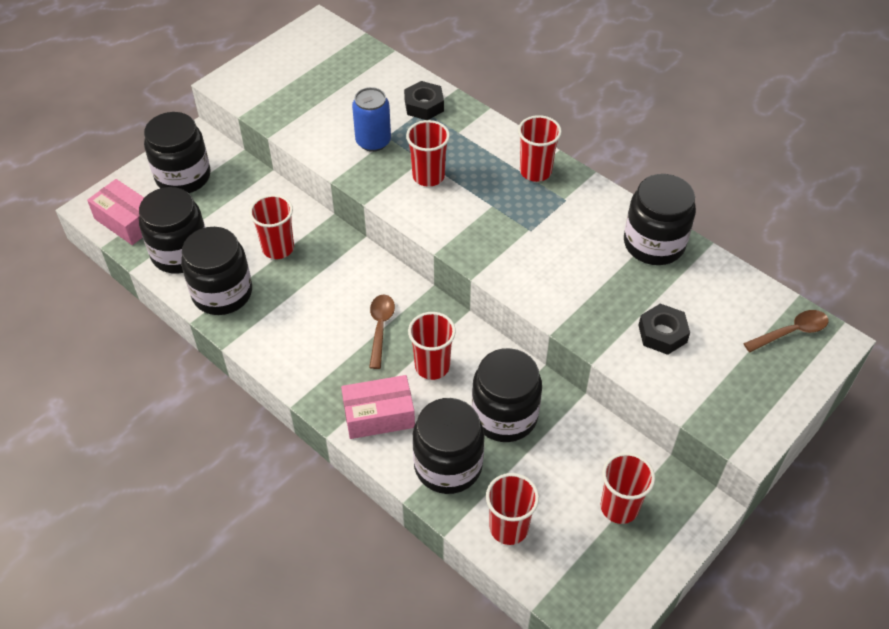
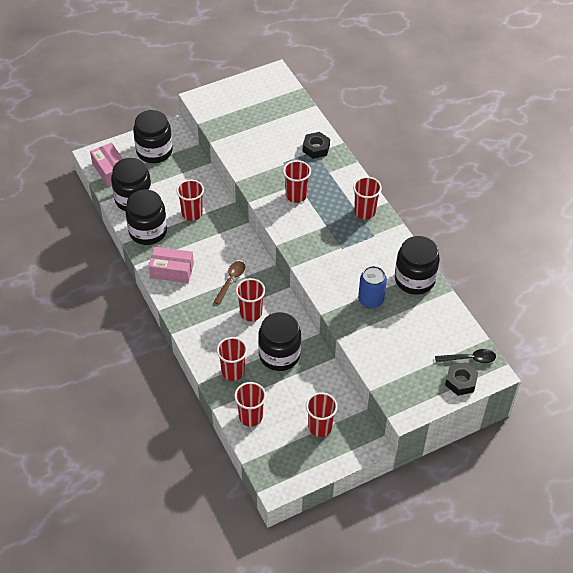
camera: 20 degrees right, 0 degrees up
pink box [341,375,415,439] -> pink box moved to [149,247,194,283]
blue can [352,87,391,152] -> blue can moved to [358,266,387,309]
black jar [413,398,484,494] -> red cup [217,337,247,381]
black nut [638,304,690,355] -> black nut moved to [445,362,478,396]
brown spoon [743,310,828,352] -> black spoon [435,349,496,363]

